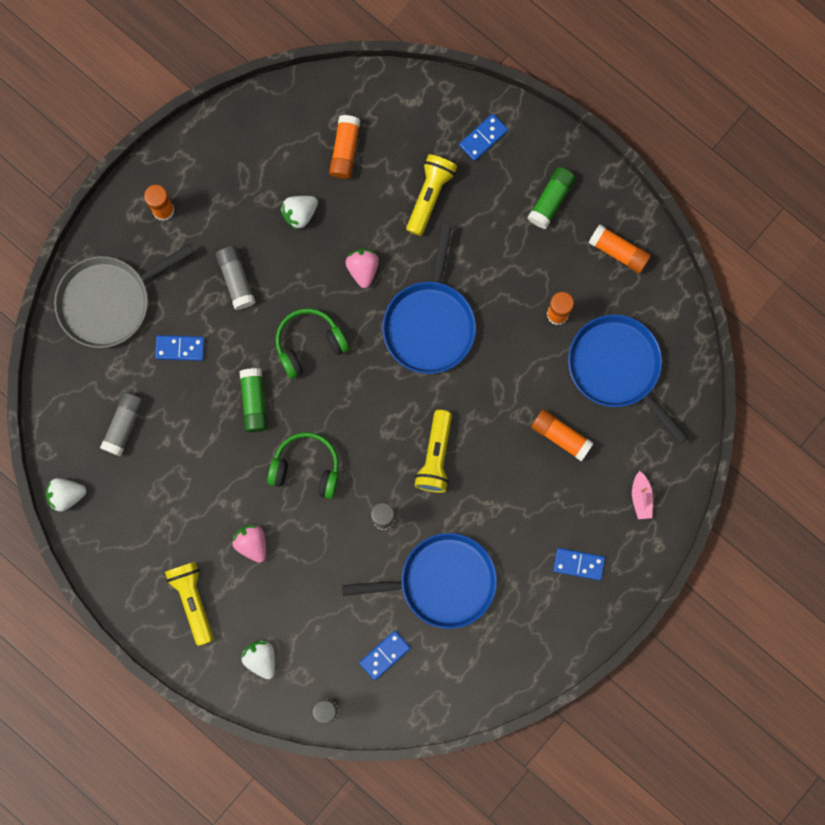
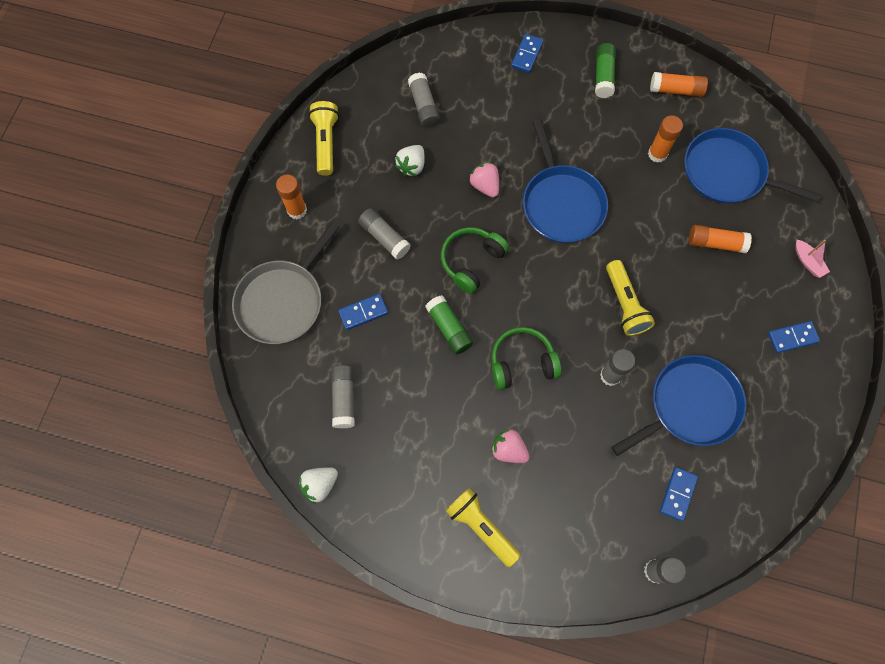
camera: 25 degrees left, 10 degrees down
white strawberry [242,640,275,679] -> none
orange glue stick [329,115,360,179] -> grey glue stick [408,73,440,128]
yellow flashlight [406,154,457,236] -> yellow flashlight moved to [308,101,339,176]

